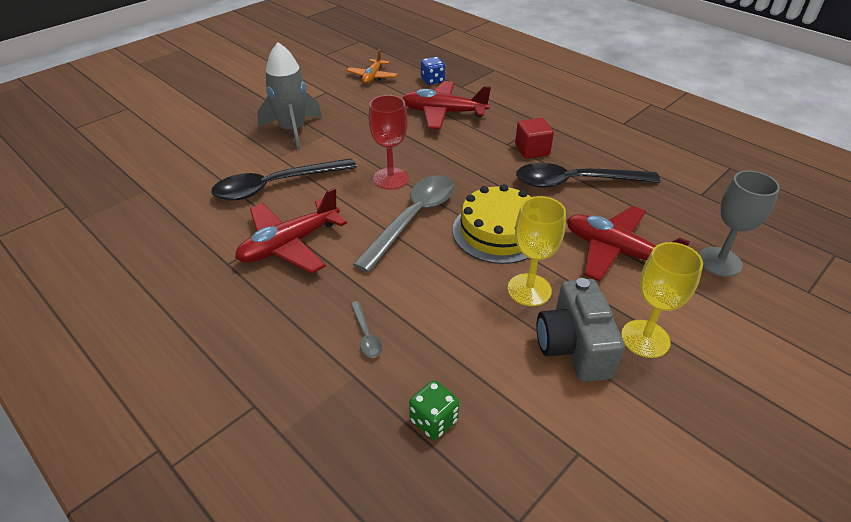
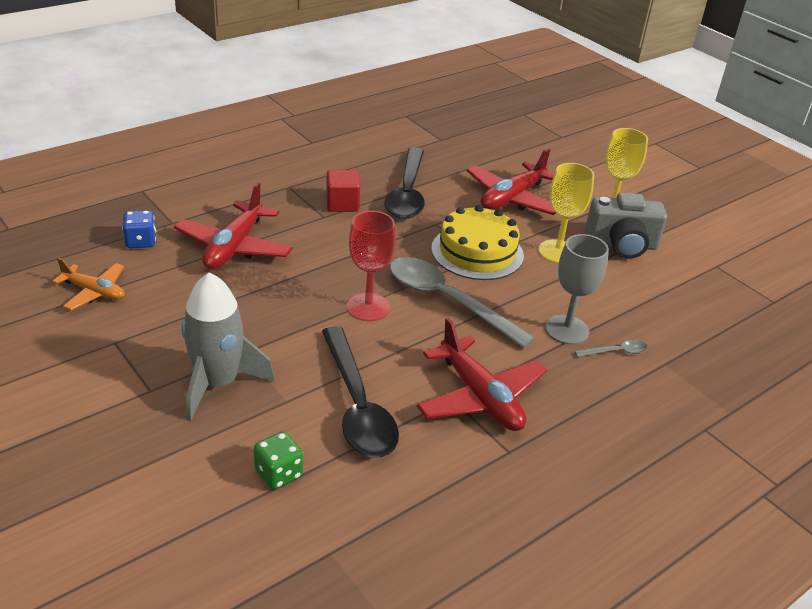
camera: 85 degrees left, 5 degrees down
green dice [409,380,459,440] -> green dice moved to [253,431,303,489]
grey goblet [699,170,780,277] -> grey goblet moved to [545,234,609,345]

